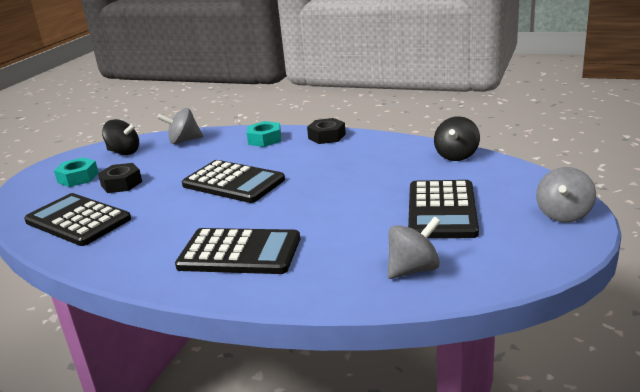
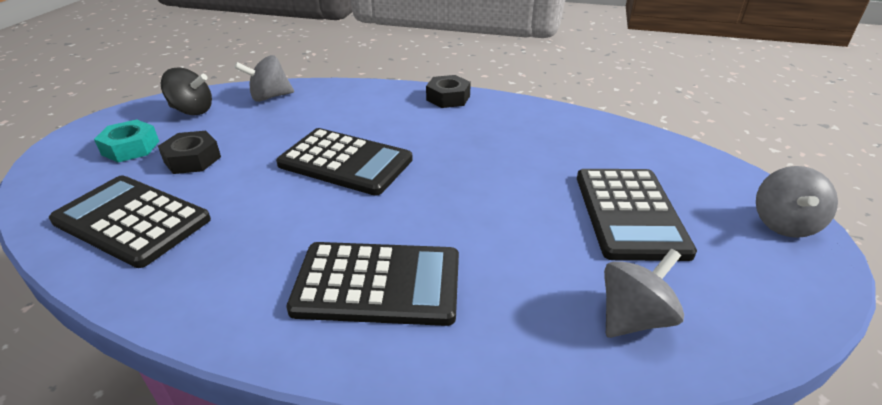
camera: 10 degrees left, 10 degrees up
turquoise nut [247,121,281,147] -> none
black spinning top [434,116,480,161] -> none

